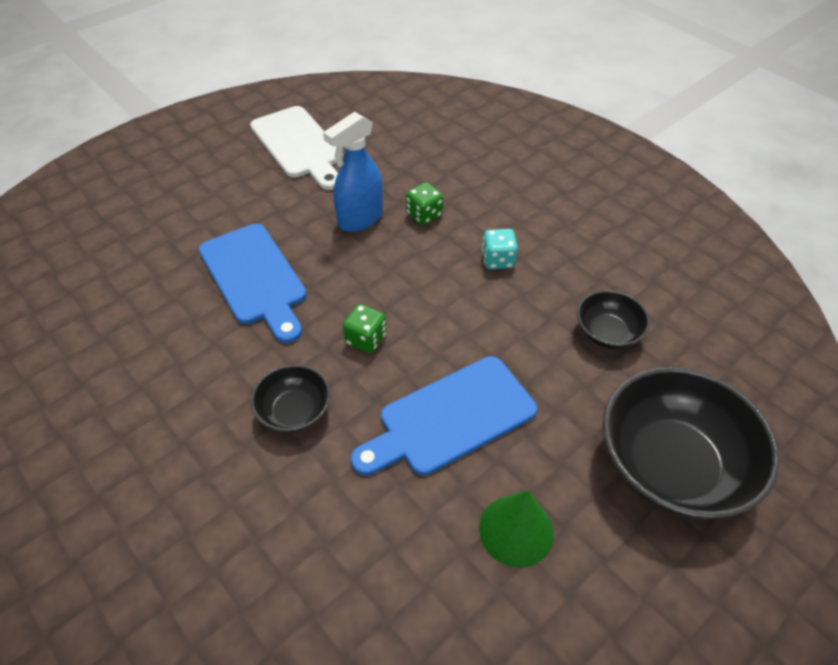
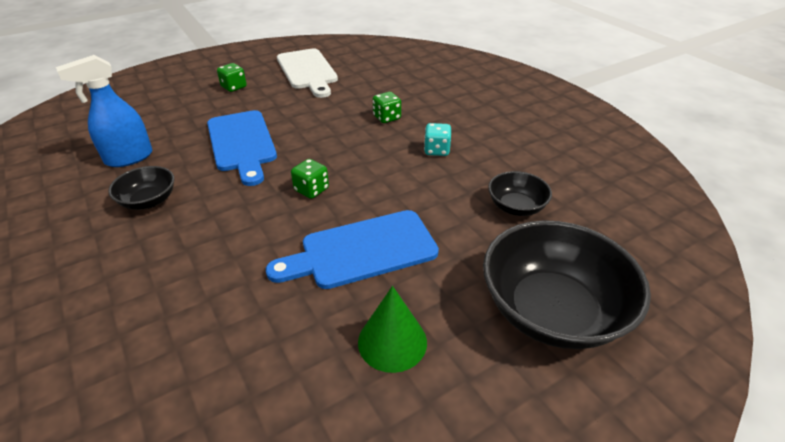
camera: 10 degrees right, 10 degrees down
black bowl [251,364,331,433] -> black bowl moved to [108,166,174,210]
blue spray bottle [323,112,383,232] -> blue spray bottle moved to [56,55,152,167]
none -> green dice [217,63,247,92]

